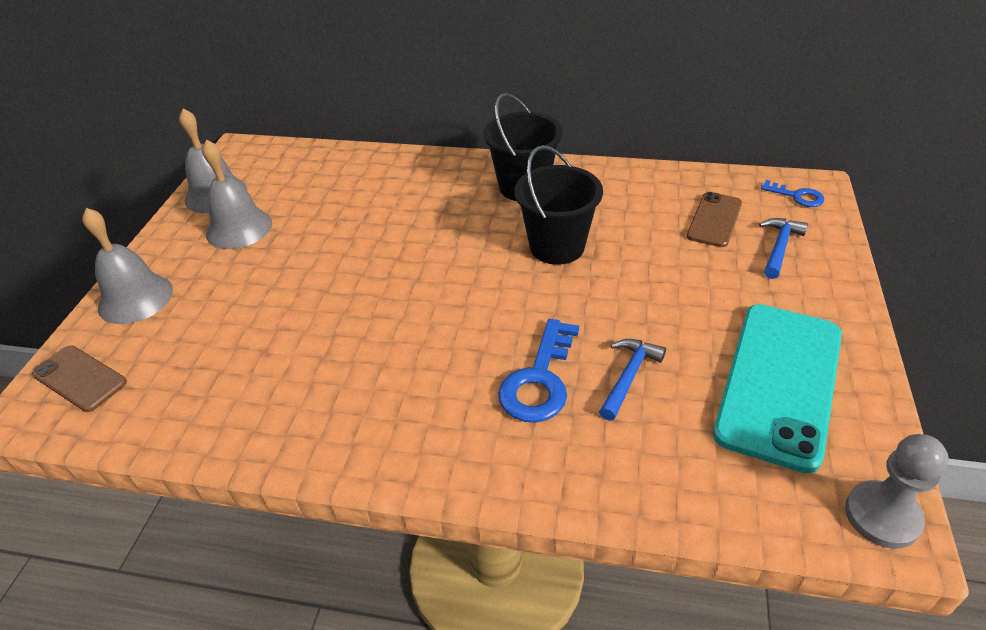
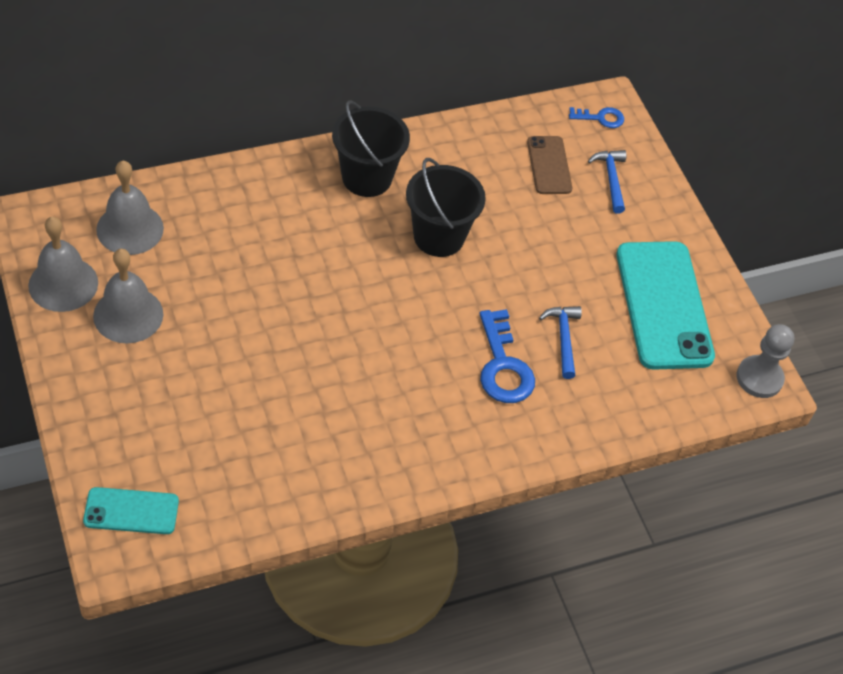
camera: 40 degrees left, 10 degrees up
brown phone [32,345,127,412] -> turquoise phone [83,487,179,534]
grey bell [82,208,173,324] -> grey bell moved to [96,161,164,255]

